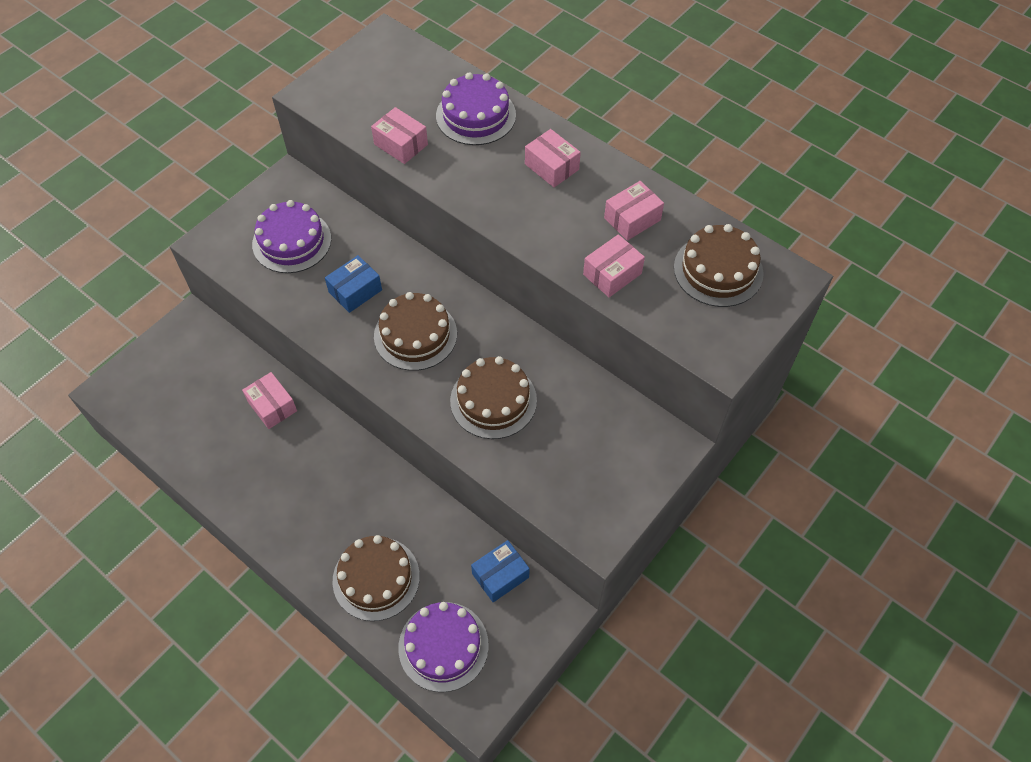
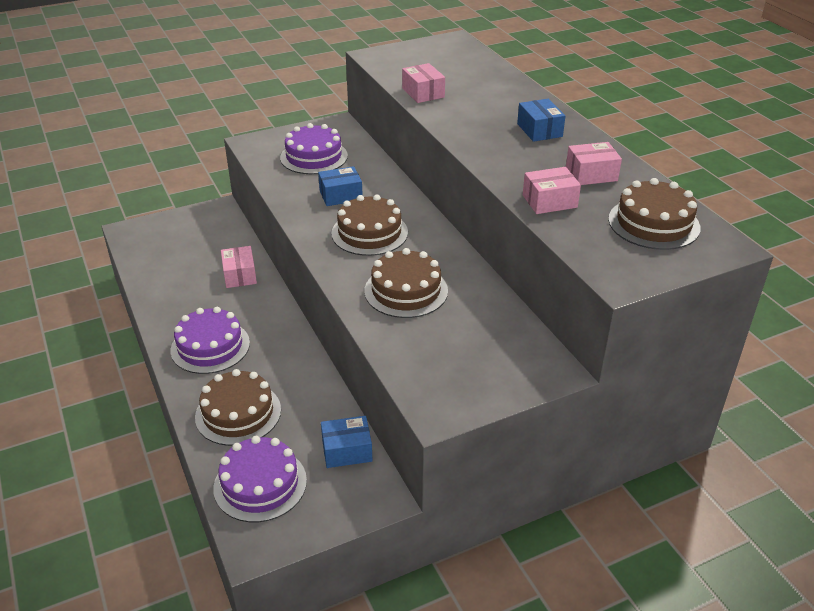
camera: 25 degrees right, 20 degrees down
purple cake [436,72,516,145] -> purple cake moved to [171,307,250,374]
pink box [525,129,581,187] -> blue box [517,99,565,142]

